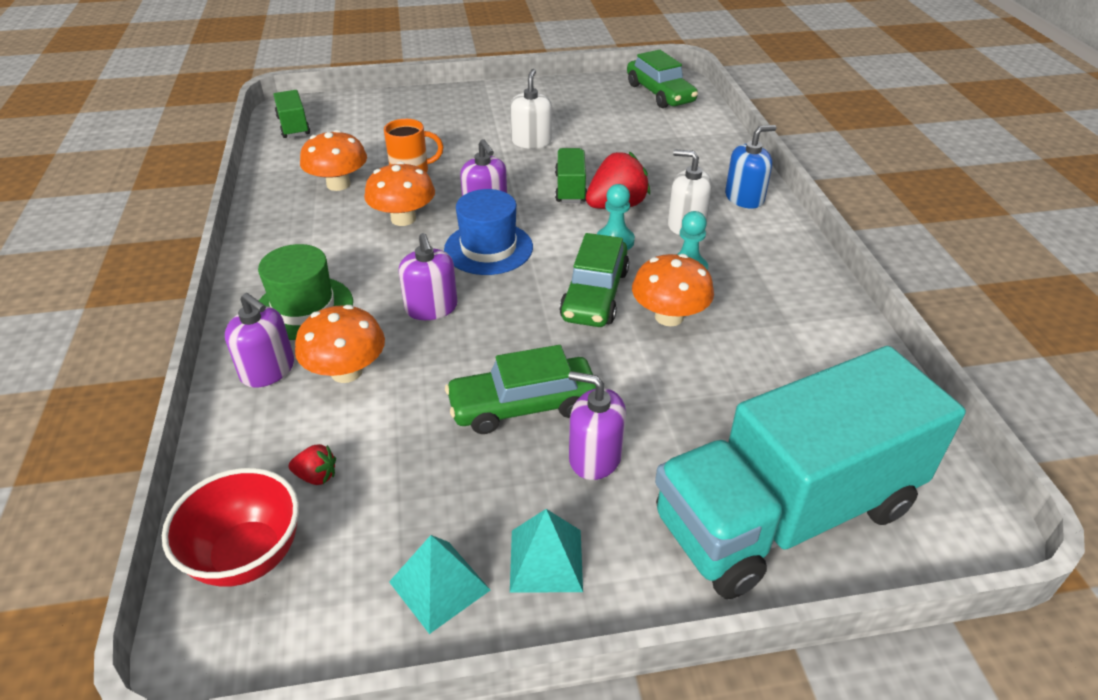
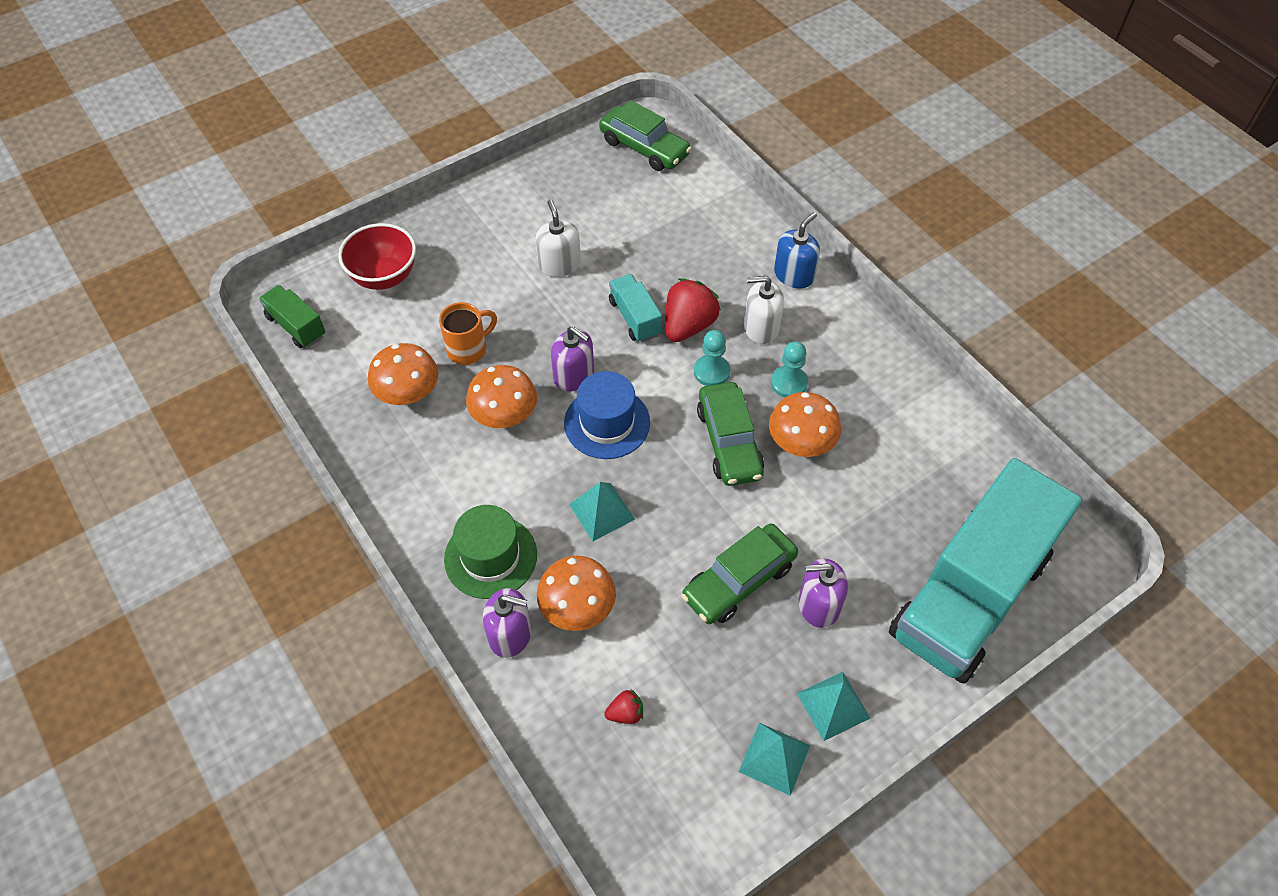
camera: 25 degrees left, 15 degrees up
red bowl [162,468,299,587] -> red bowl moved to [338,223,416,290]
purple soap dispenser [399,233,458,320] -> turquoise pyramid [569,482,635,541]
green truck [555,148,587,203] -> turquoise truck [609,274,662,342]

